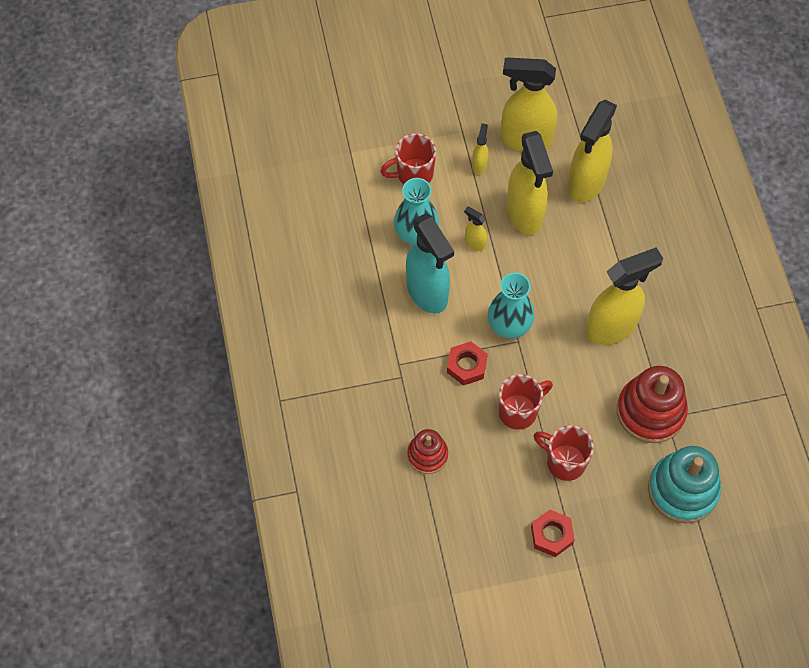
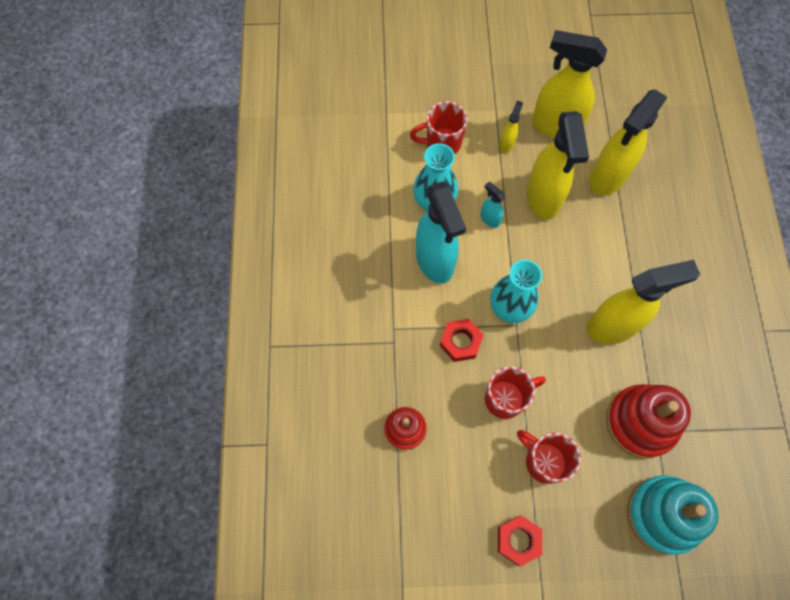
camera: 10 degrees right, 5 degrees up
yellow spray bottle [464,206,487,251] -> turquoise spray bottle [481,182,505,228]

